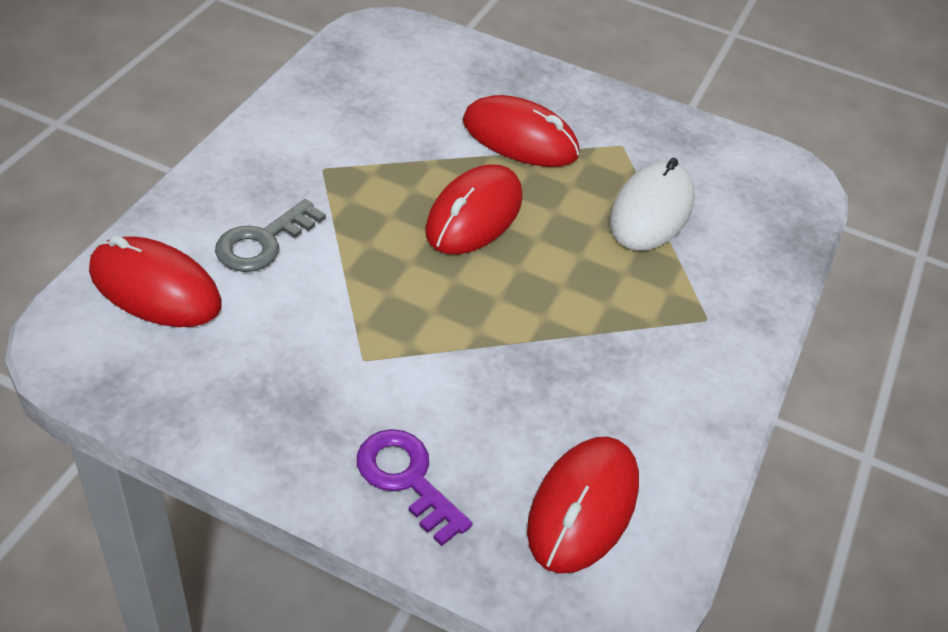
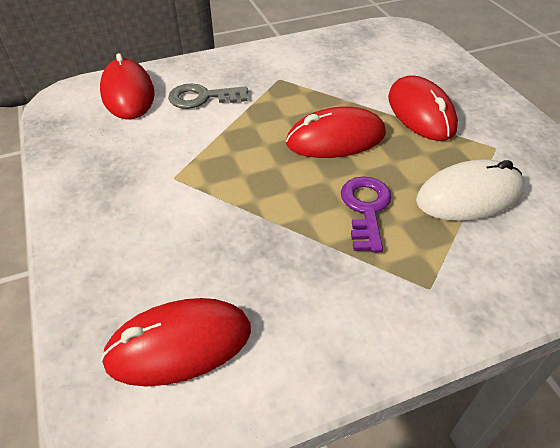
camera: 50 degrees right, 0 degrees up
purple key [357,429,473,546] -> purple key moved to [341,177,391,253]

